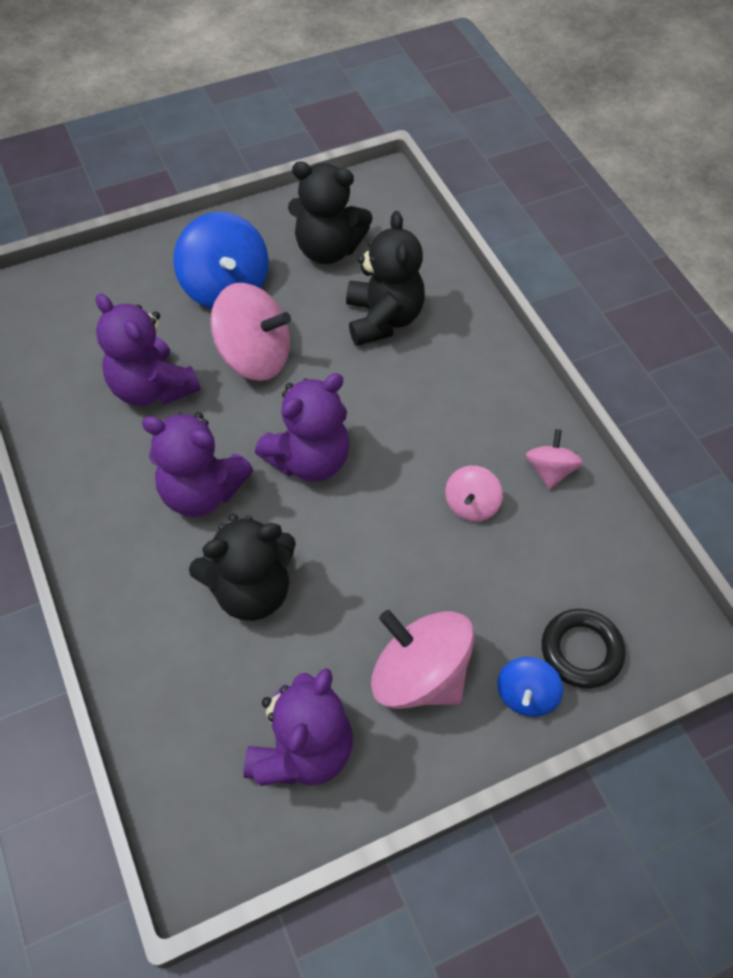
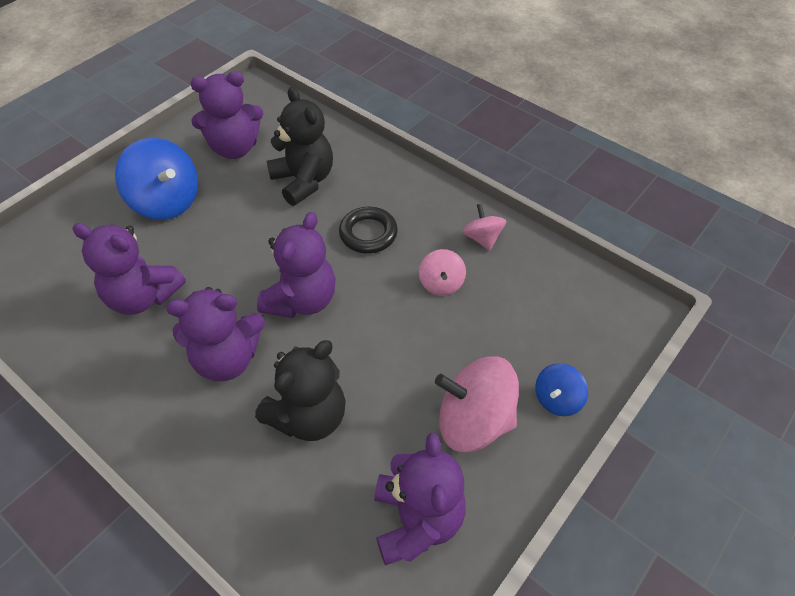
camera: 25 degrees left, 5 degrees down
pink spinning top [210,283,291,381] -> none
black teddy bear [288,161,372,264] -> purple teddy bear [190,71,263,159]
blue spinning top [497,657,563,717] -> blue spinning top turned 45 degrees clockwise [535,363,588,416]
black ring [541,609,625,689] -> black ring moved to [339,207,398,254]

